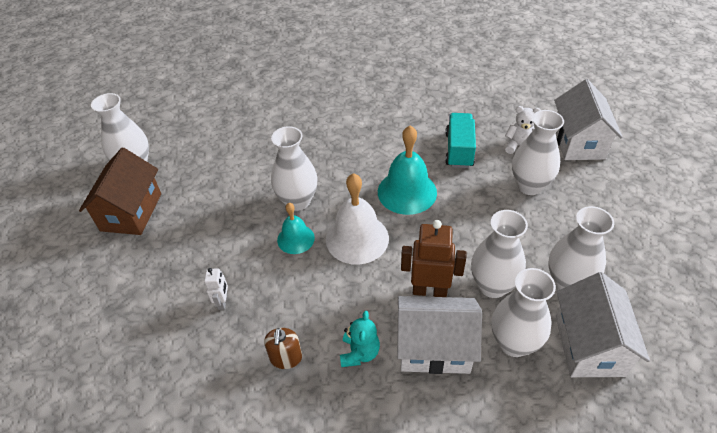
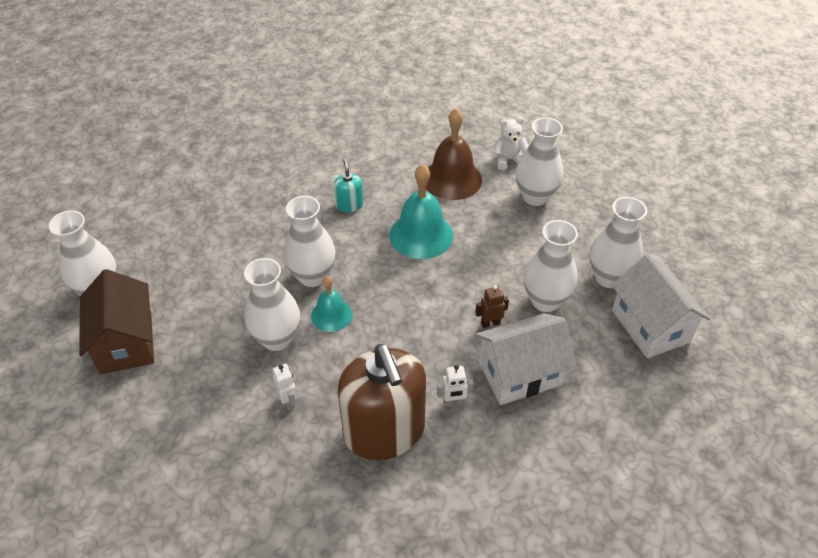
camera: 25 degrees left, 0 degrees up
brown soap dispenser [264,328,302,369] -> brown soap dispenser [338,344,426,460], size x2.38
white bell [326,173,389,265] -> none
turquoise teddy bear [340,311,380,367] -> white robot [437,365,474,406]
brown robot [401,220,466,297] -> brown robot [475,285,509,328], size x0.53
turquoise truck [445,113,476,168] -> brown bell [426,108,482,200]
white vase [492,268,556,357] -> white vase moved to [244,258,300,351]
white house [554,79,622,160] -> none
none -> turquoise soap dispenser [334,159,363,212]

